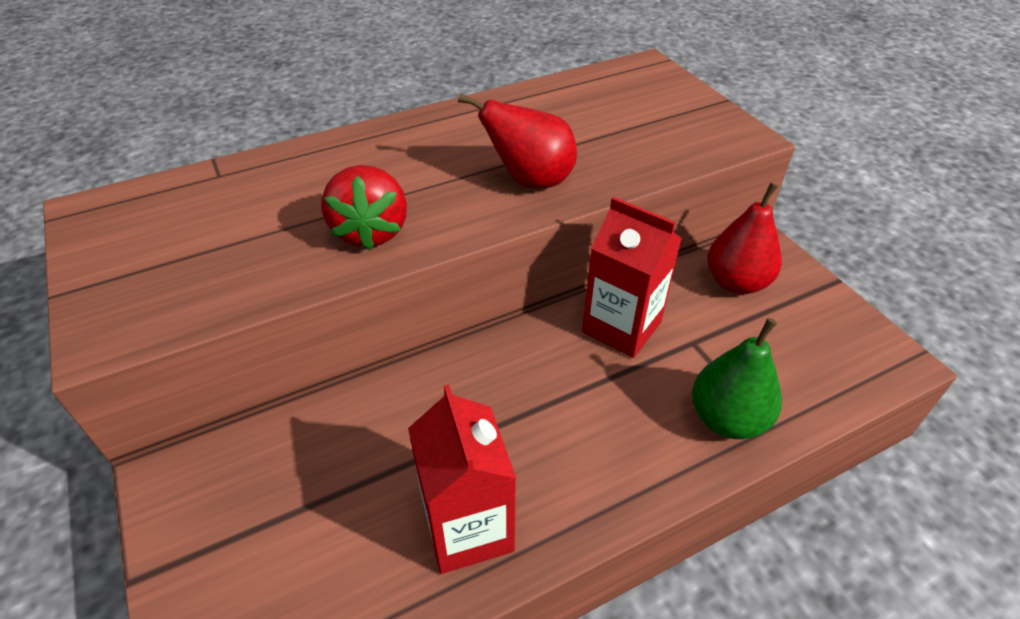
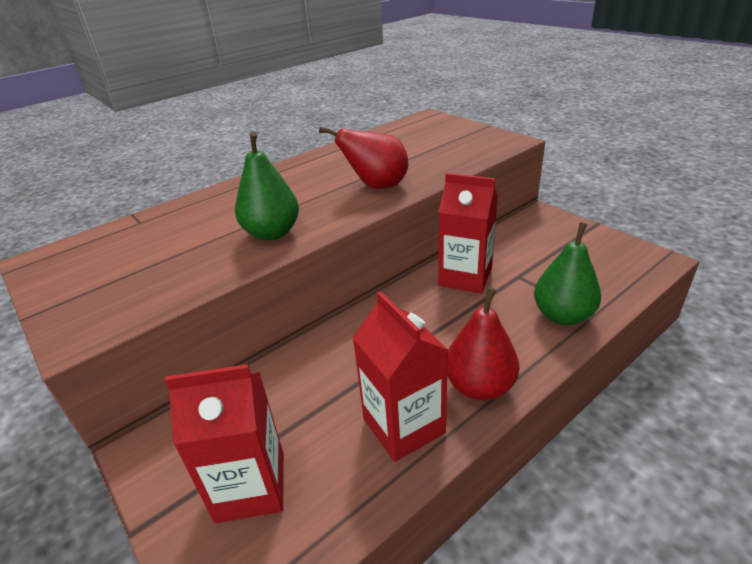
camera: 10 degrees left, 10 degrees down
red strawberry [321,165,407,250] -> green pear [235,131,299,241]
red pear [707,183,782,294] -> red pear moved to [447,287,519,400]
none -> red carton [165,364,284,523]

